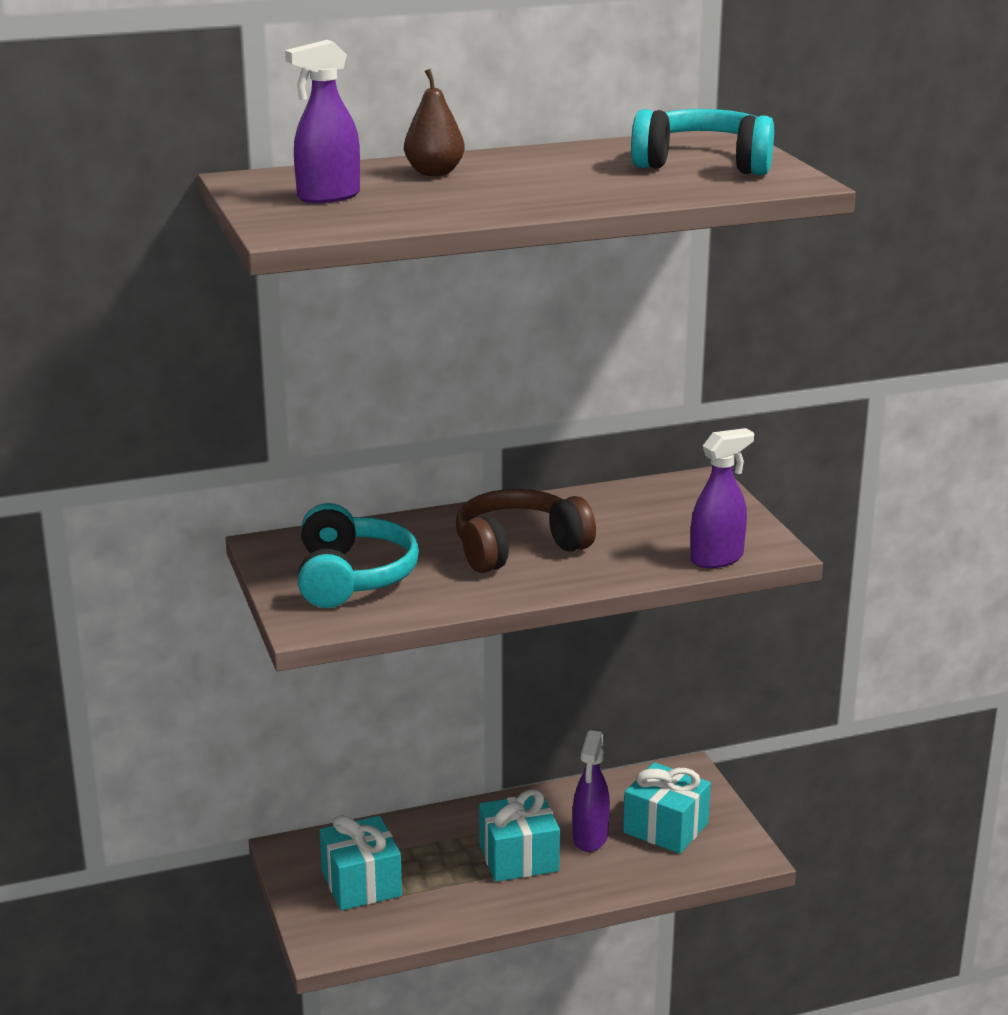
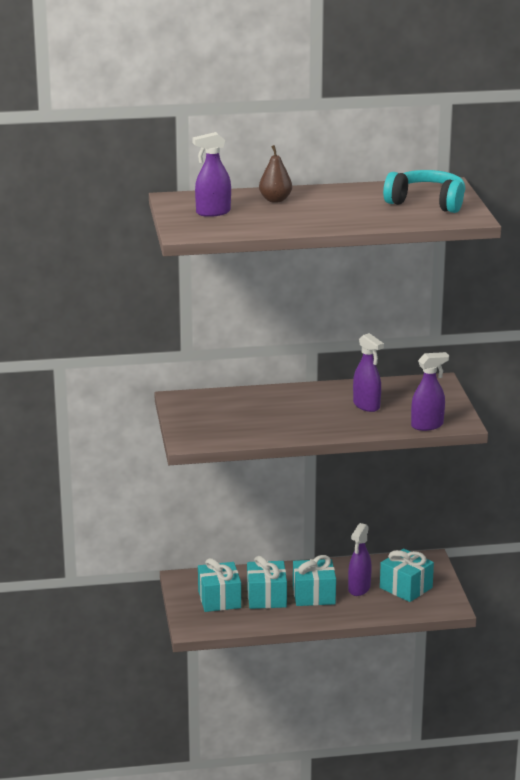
camera: 10 degrees right, 0 degrees up
turquoise headphones [298,503,419,608] -> none
brown headphones [456,489,596,573] -> none
none -> turquoise gift [247,556,287,609]
none -> purple spray bottle [353,333,384,412]

